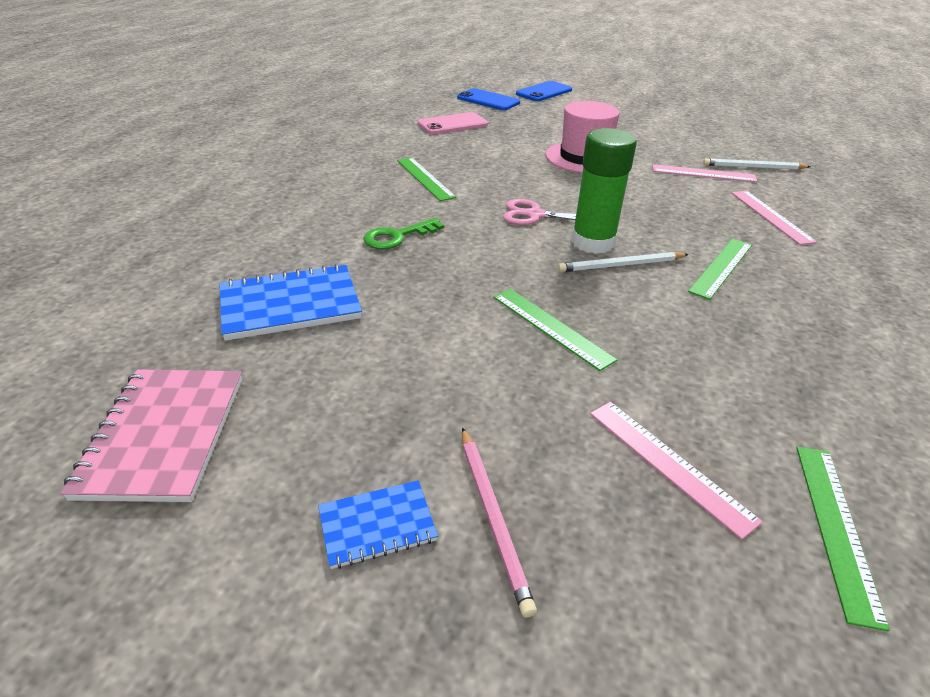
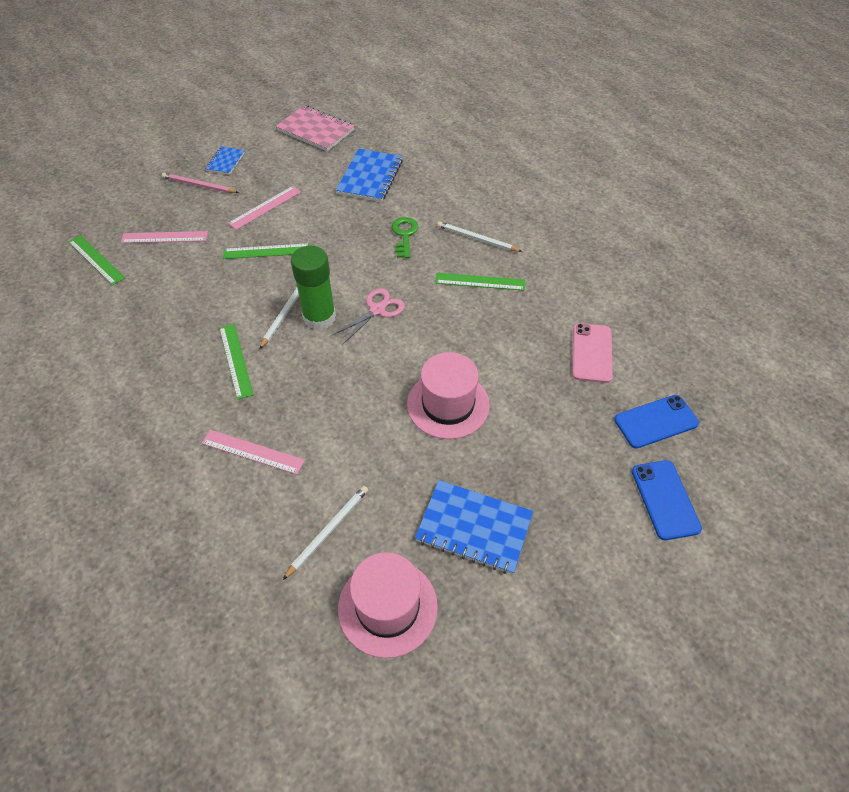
camera: 125 degrees right, 15 degrees up
pink ruler [653,164,758,182] -> pink ruler moved to [228,186,301,230]
none -> pink hat [338,552,438,658]
none -> blue notebook [415,480,533,574]
none -> white pencil [437,221,522,252]

